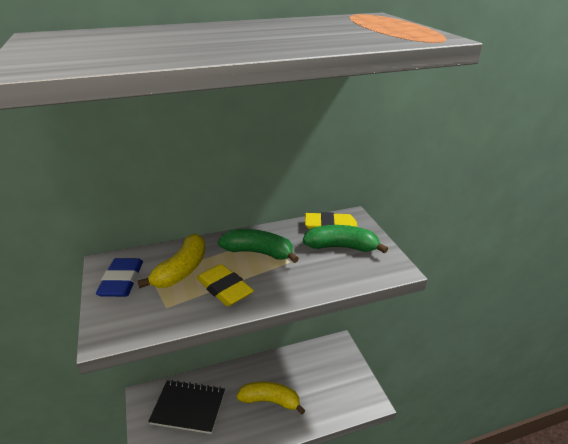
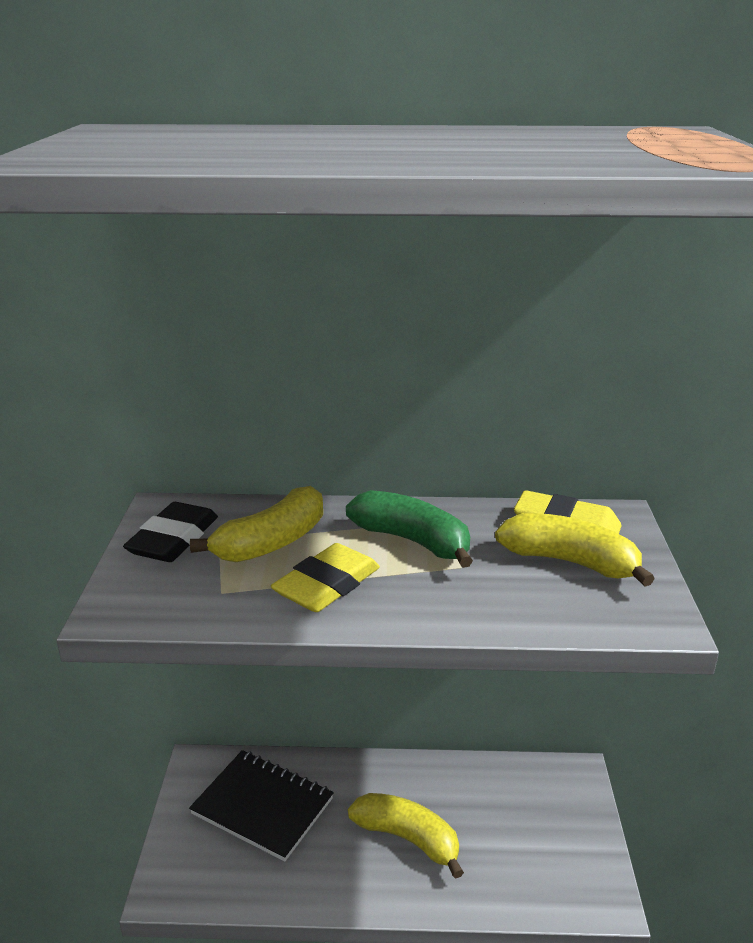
camera: 20 degrees right, 5 degrees down
blue eraser [96,258,143,297] -> black eraser [123,502,218,562]
yellow eraser [197,264,254,306] -> yellow eraser turned 60 degrees clockwise [271,543,380,612]
green banana [303,225,388,254] -> yellow banana [495,513,655,587]

